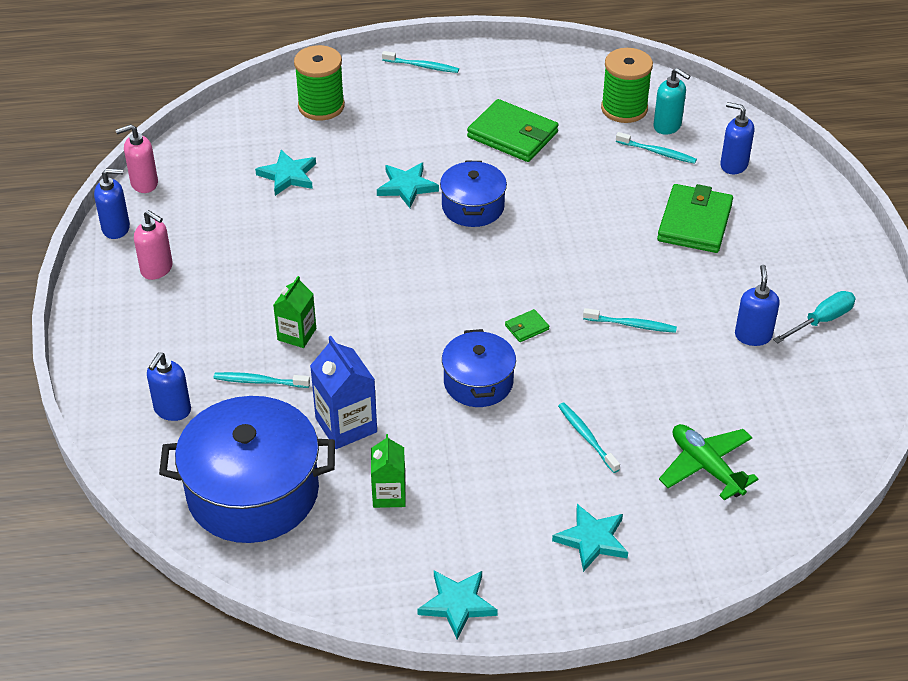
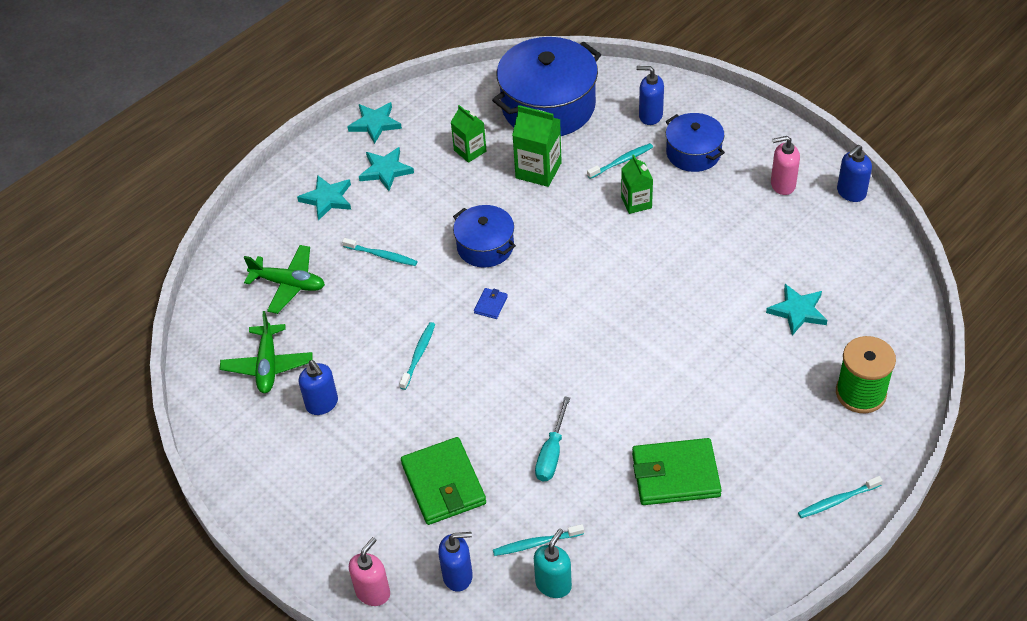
camera: 145 degrees right, 5 degrees up
pink soap dispenser [116,124,158,193] -> pink soap dispenser moved to [349,537,390,606]
blue soap dispenser [147,352,191,421] -> blue soap dispenser turned 60 degrees counterclockwise [636,66,664,125]
blue carton [310,336,377,449] -> green carton [512,105,562,187]
turquoise star [377,162,439,208] -> turquoise star moved to [359,147,414,191]
blue pot [440,161,507,227] -> blue pot moved to [666,113,725,172]
green wallet [505,309,549,342] -> blue wallet [474,288,508,319]
turquoise toothbrush [583,308,677,333] -> turquoise toothbrush turned 135 degrees clockwise [399,322,435,390]
green spool [601,48,653,123] -> none
turquoise soap dispenser [653,68,690,135] -> turquoise soap dispenser turned 120 degrees clockwise [534,529,572,598]
turquoise screwdriver [773,291,856,343] -> turquoise screwdriver moved to [535,397,570,482]
none -> green plane [220,311,313,393]

